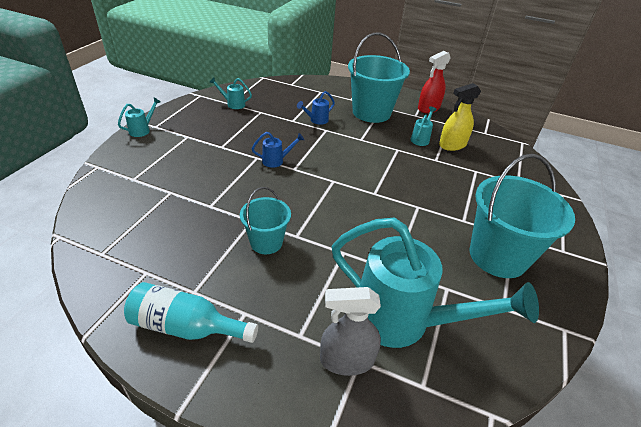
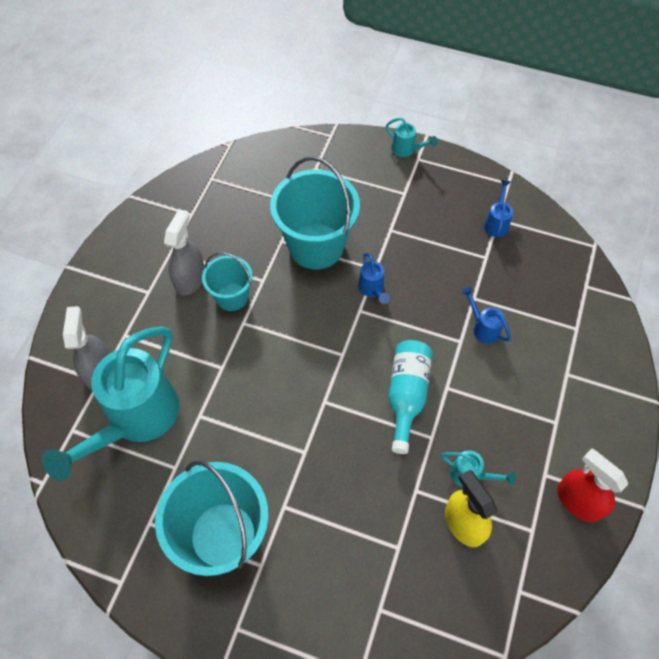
camera: 90 degrees right, 20 degrees up
turquoise bottle [124,282,258,343] -> turquoise bottle moved to [389,340,432,454]
turquoise watering can [209,78,252,109] -> blue watering can [484,180,513,237]
turquoise bucket [348,33,410,123] -> turquoise bucket moved to [270,156,360,269]
none -> grey spray bottle [164,209,205,296]

